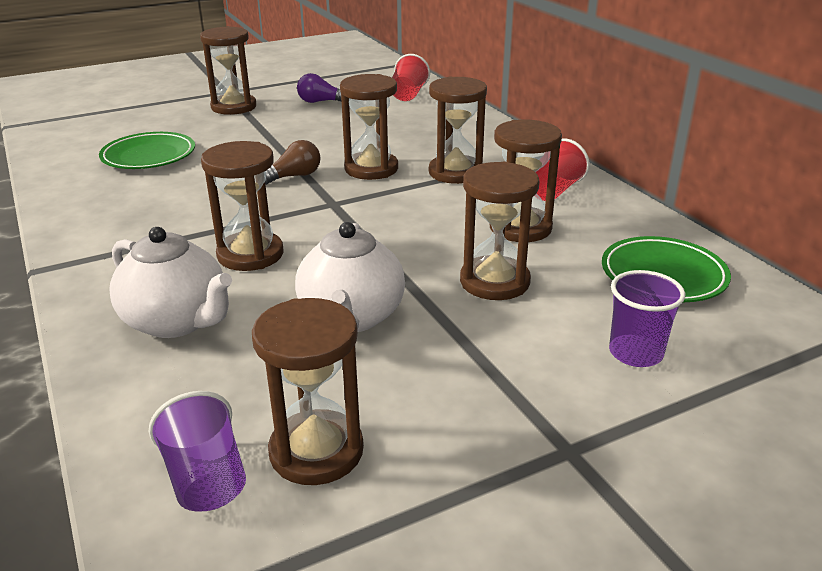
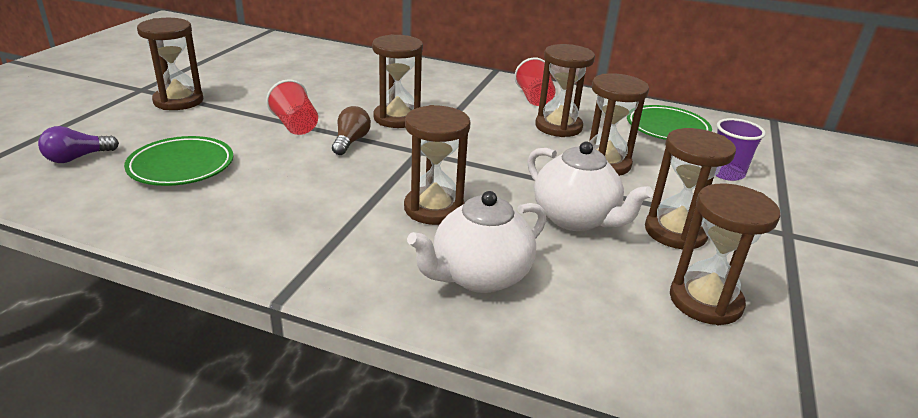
camera: 45 degrees left, 0 degrees up
white teapot [109,227,232,338] -> white teapot turned 150 degrees clockwise [407,191,546,293]
purple cup [149,391,246,512] -> none
purple light bulb [297,73,341,103] -> purple light bulb moved to [38,126,119,163]
red cup [392,54,430,101] -> red cup moved to [266,79,318,135]
brown hourglass [429,77,487,184] -> brown hourglass moved to [645,128,736,250]

